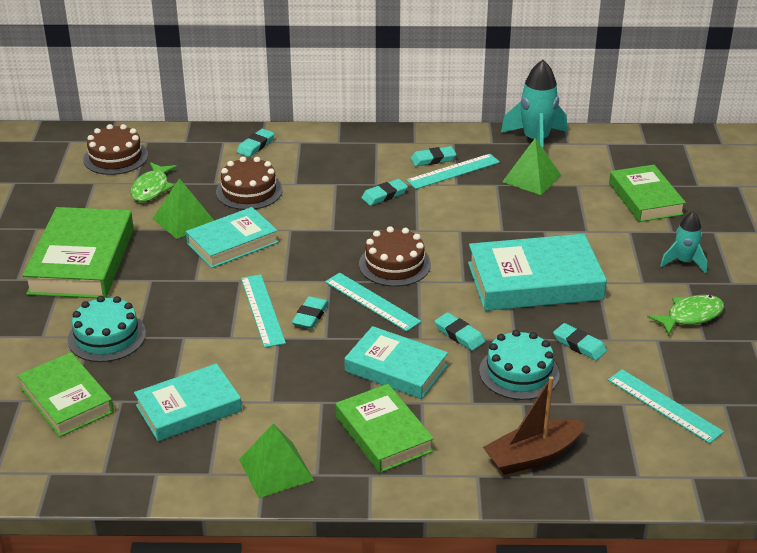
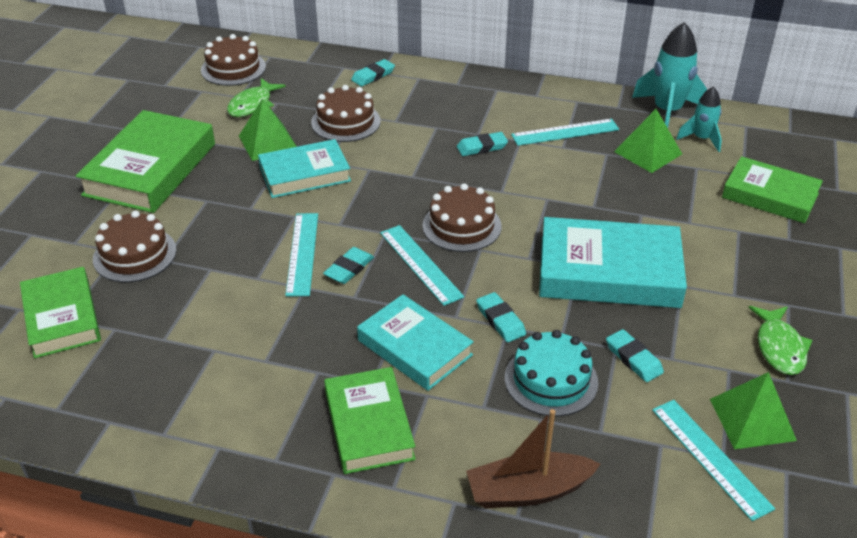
camera: 15 degrees right, 5 degrees up
turquoise cake [67,296,146,362] -> brown cake [93,211,177,282]
turquoise book [134,363,242,441] -> none
green pyramid [239,424,314,498] -> green pyramid moved to [710,372,797,449]
turquoise eraser [410,146,456,166] -> none
green book [609,165,686,222] -> green book turned 60 degrees counterclockwise [722,156,823,223]
green fish [647,295,724,336] -> green fish turned 105 degrees clockwise [749,306,813,375]
turquoise rocket [660,212,707,274] -> turquoise rocket moved to [676,87,722,152]

